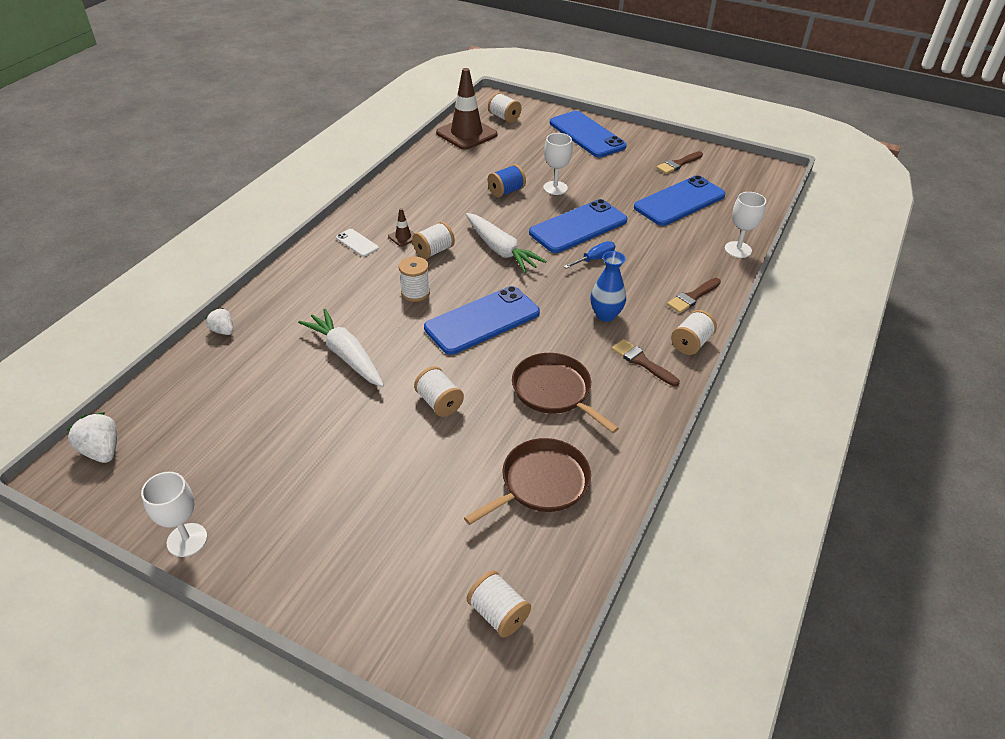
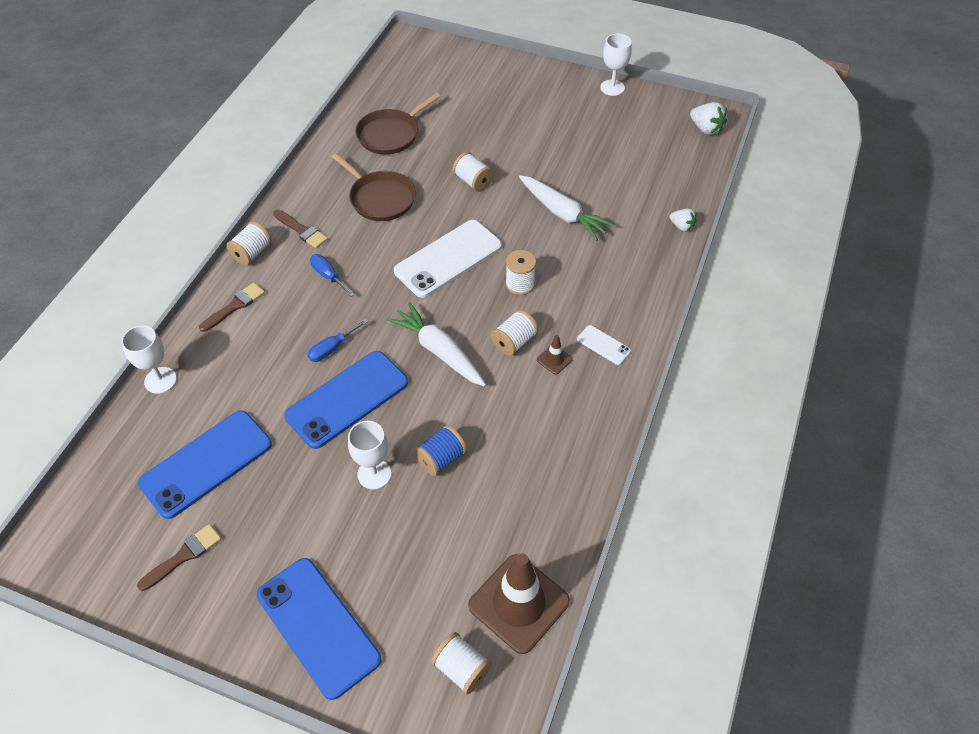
camera: 175 degrees right, 10 degrees up
blue phone [424,286,540,355] -> white phone [394,220,502,298]
white spool [467,570,531,638] -> none
blue vase [591,251,626,322] -> blue screwdriver [310,254,355,297]

